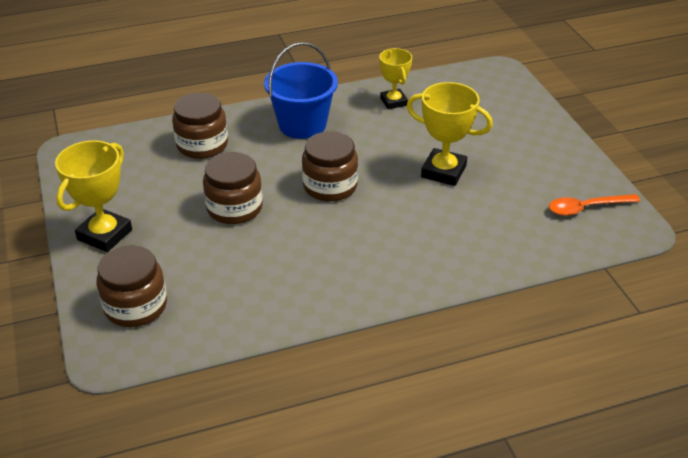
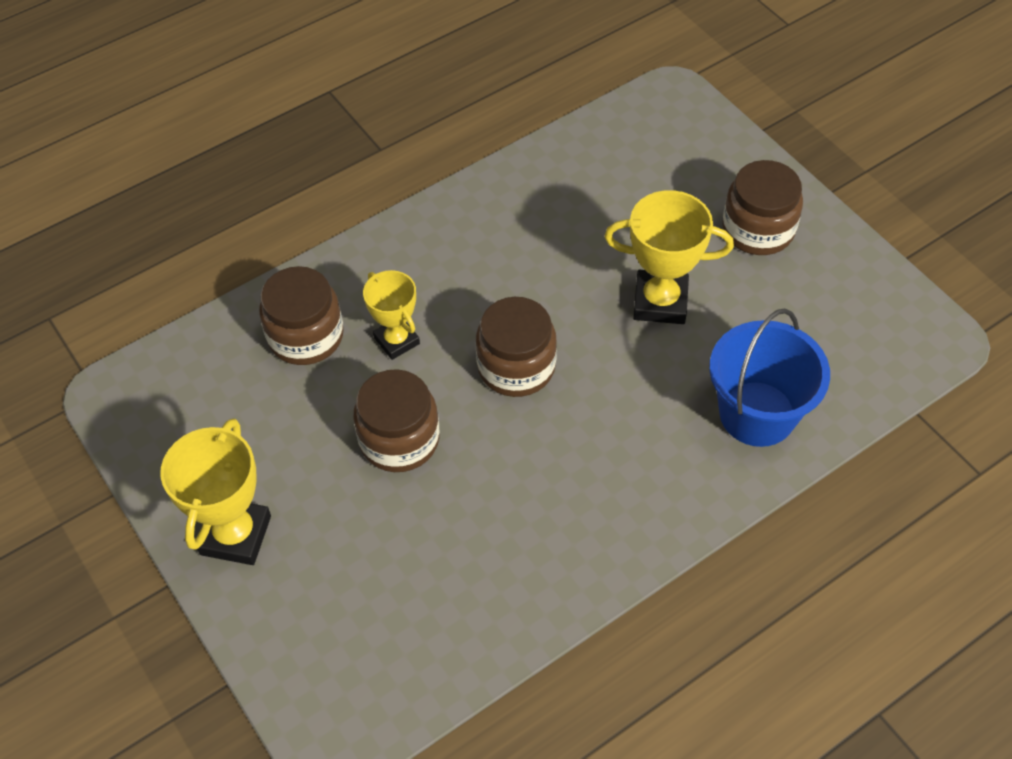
camera: 15 degrees left, 15 degrees up
brown jar [97,245,167,327] -> brown jar moved to [722,160,803,255]
blue bucket [264,42,338,139] -> blue bucket moved to [709,308,830,447]
yellow trophy [379,48,412,109] -> yellow trophy moved to [363,270,420,360]
orange spoon [549,194,640,216] -> none

